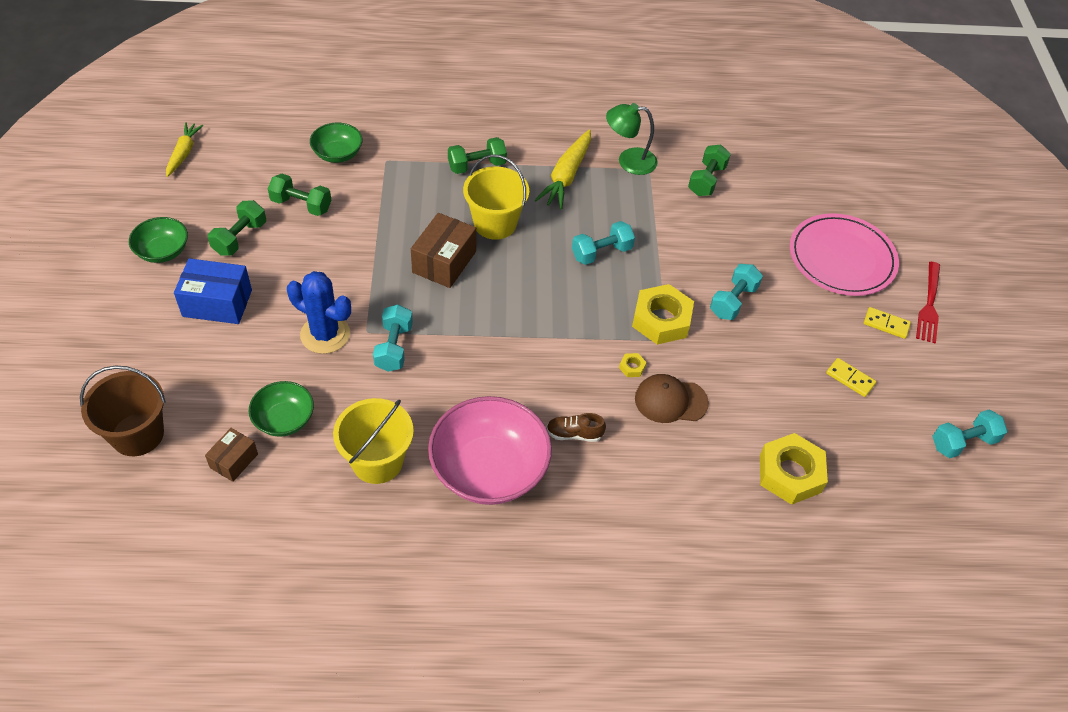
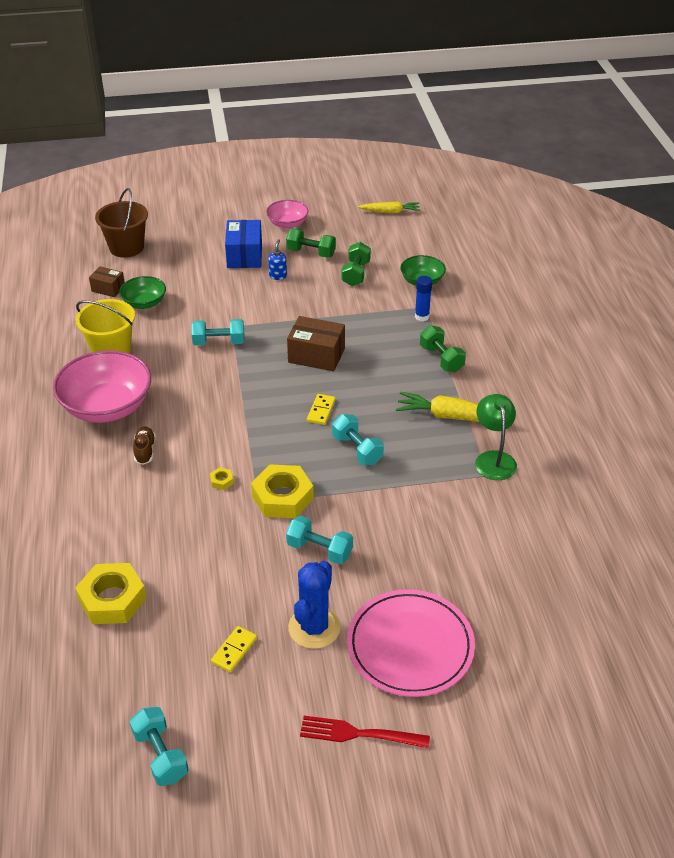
camera: 85 degrees right, 10 degrees down
green bowl [129,217,188,263] -> pink bowl [266,200,309,229]
blue cactus [287,271,351,354] -> blue cactus moved to [288,561,341,649]
yellow bucket [463,155,529,240] -> none
brown cap [635,374,709,423] -> none
green dumbbell [688,145,731,196] -> none
yellow domino [864,307,911,339] -> yellow domino moved to [307,394,336,425]
none -> blue soap dispenser [268,239,287,280]
none -> blue glue stick [415,276,432,321]

